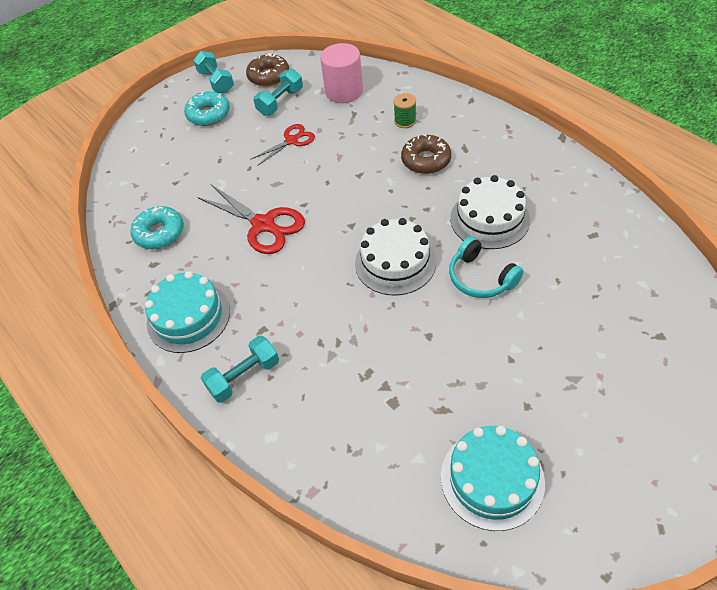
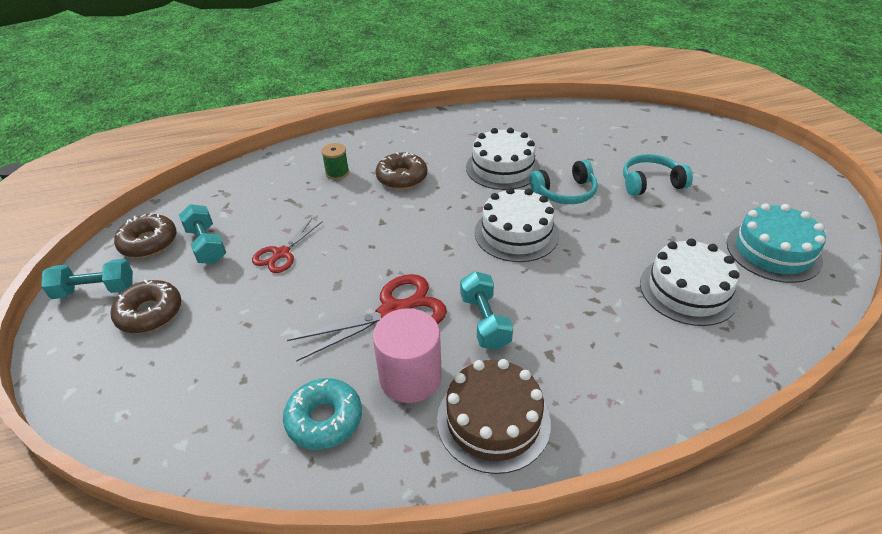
camera: 70 degrees left, 10 degrees down
turquoise cake [145,271,230,353] -> brown cake [437,359,551,474]
turquoise donut [184,91,230,126] -> brown donut [111,280,181,333]
turquoise dumbbell [201,336,279,403] -> turquoise dumbbell moved to [460,271,513,350]
red scissors [250,124,315,166] -> red scissors turned 135 degrees counterclockwise [252,219,323,273]
pink cylinder [320,43,363,103] -> pink cylinder moved to [373,308,442,403]
none -> turquoise headphones [623,154,693,196]
none -> white cake [640,239,739,326]

